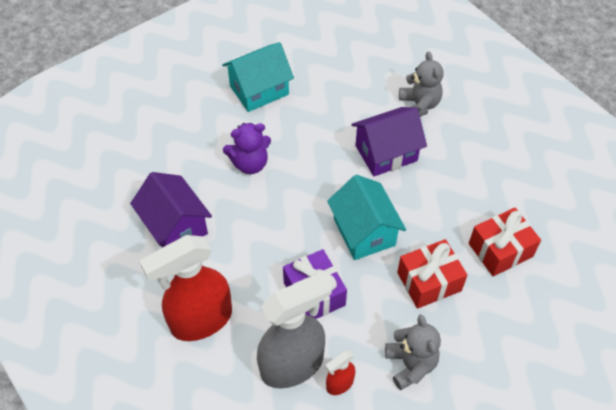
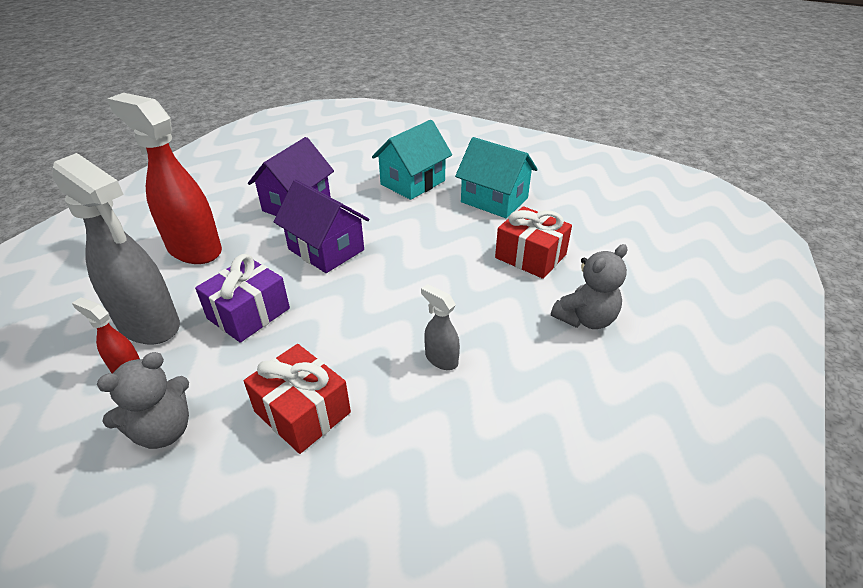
camera: 65 degrees right, 15 degrees down
purple teddy bear [223,123,271,174] -> none
turquoise house [327,175,406,260] -> turquoise house moved to [372,120,452,200]
purple house [351,107,427,176] -> purple house moved to [274,179,369,273]
red gift [469,208,541,276] -> red gift moved to [495,206,572,279]
none -> grey spray bottle [421,284,460,370]

